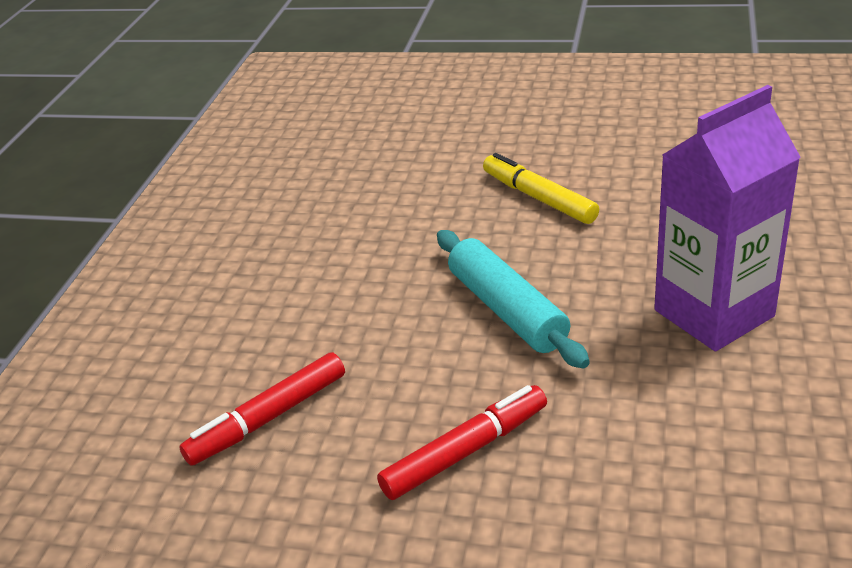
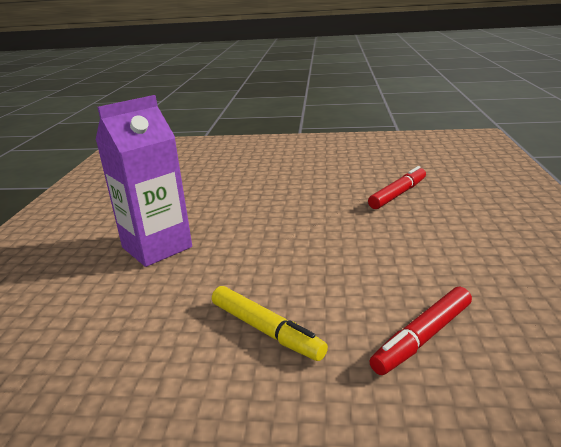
camera: 170 degrees right, 10 degrees down
red marker [377,385,547,500] -> red marker moved to [369,287,472,375]
turquoise rolling pin [437,230,590,369] -> none

